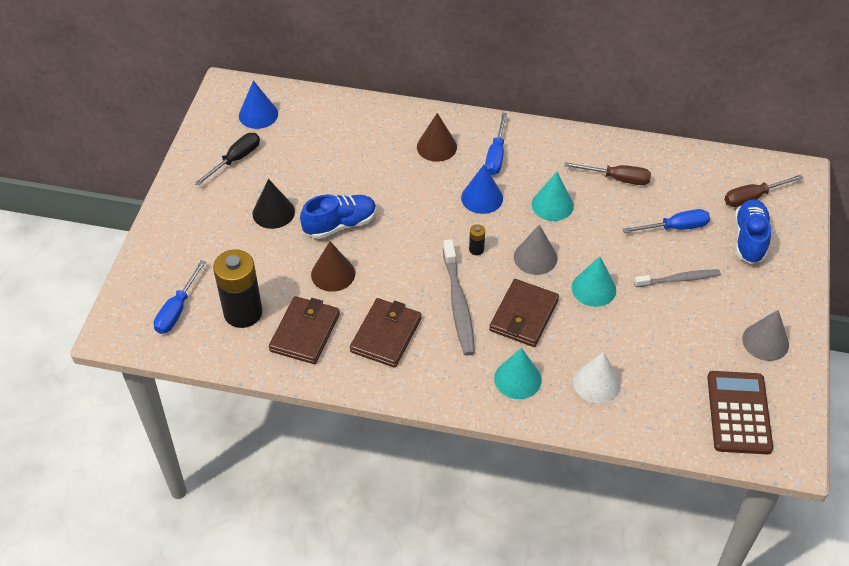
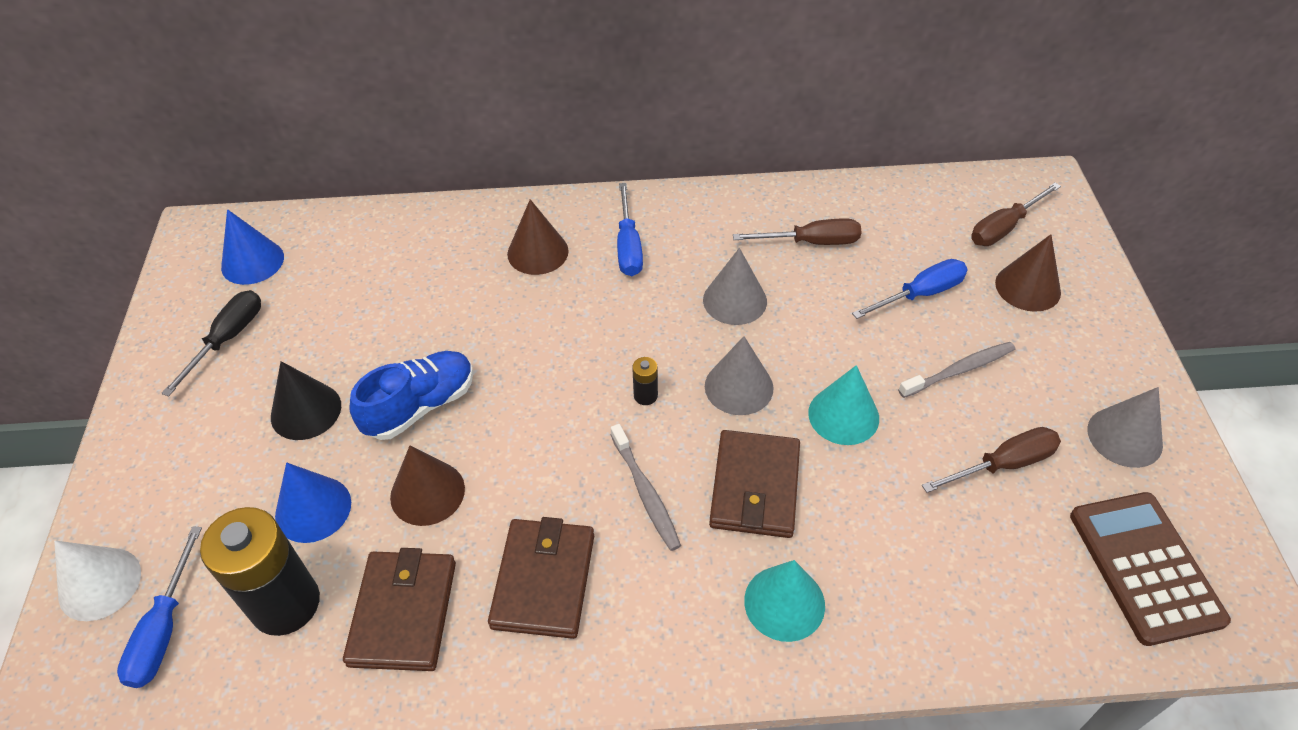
camera: 15 degrees left, 0 degrees up
grey toothbrush [443,239,475,356] -> grey toothbrush [611,424,681,551], size x0.66
blue cone [461,165,503,214] -> blue cone moved to [275,463,351,543]
turquoise cone [532,172,574,221] -> grey cone [703,248,767,325]
white cone [573,352,621,404] -> white cone moved to [54,541,141,621]
blue shoe [735,199,771,264] -> brown cone [995,234,1061,312]
none -> brown screwdriver [922,427,1061,493]

